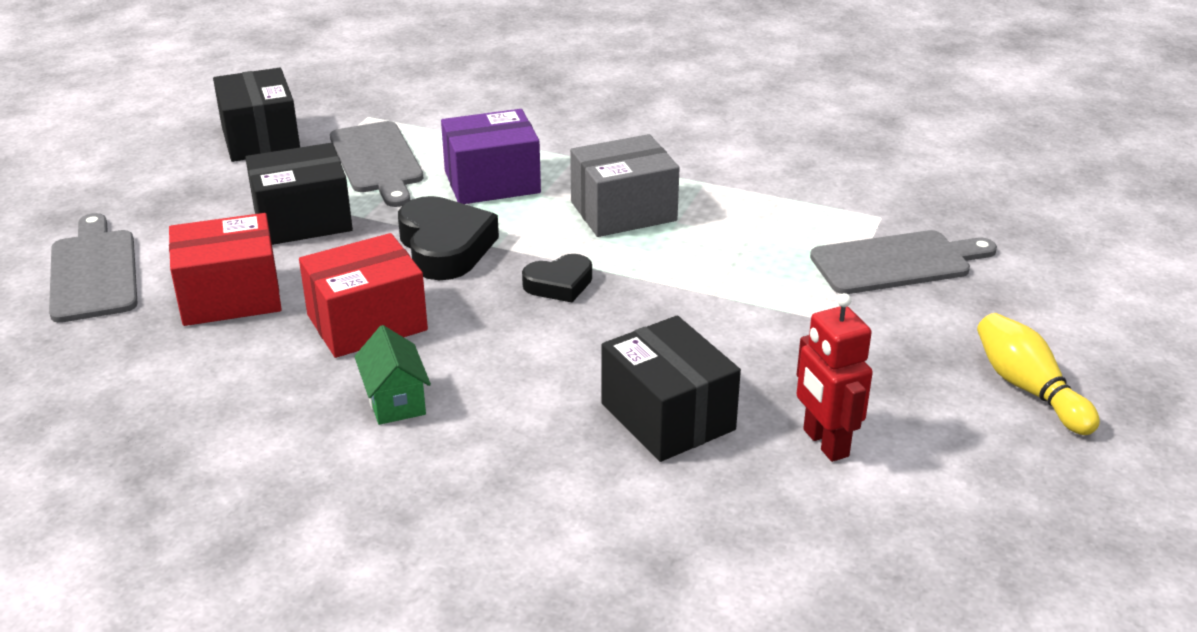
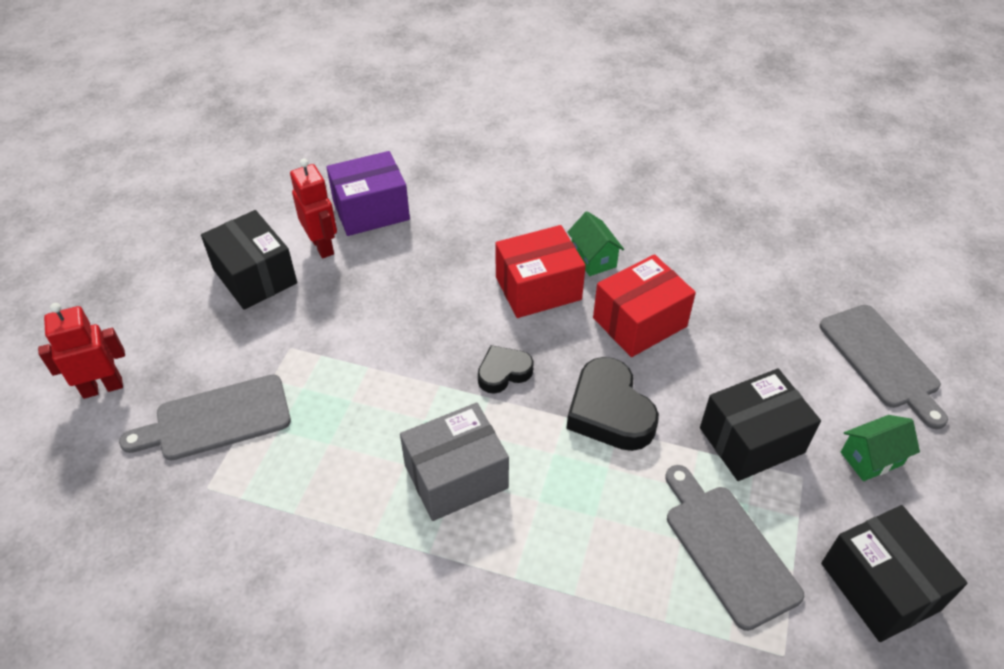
camera: 175 degrees right, 15 degrees up
red box [169,213,282,326] -> red box moved to [495,225,586,318]
purple box [441,109,541,204] -> purple box moved to [326,151,410,236]
black box [601,316,741,462] -> black box moved to [201,210,297,310]
yellow bowling pin [977,313,1100,435] -> none
none -> red robot [38,303,125,399]
none -> green house [841,415,920,481]

